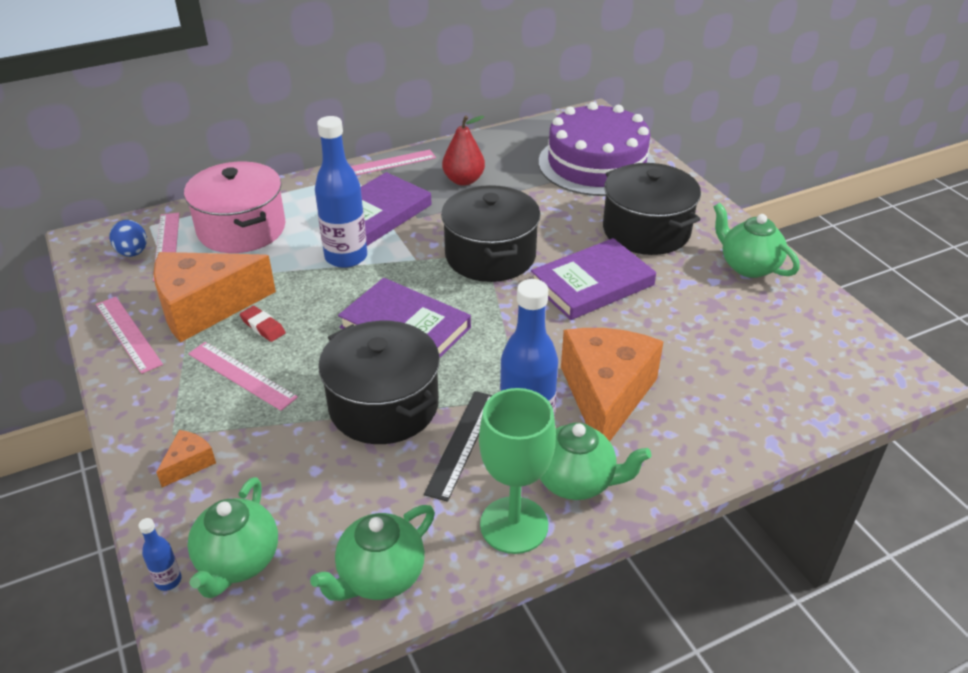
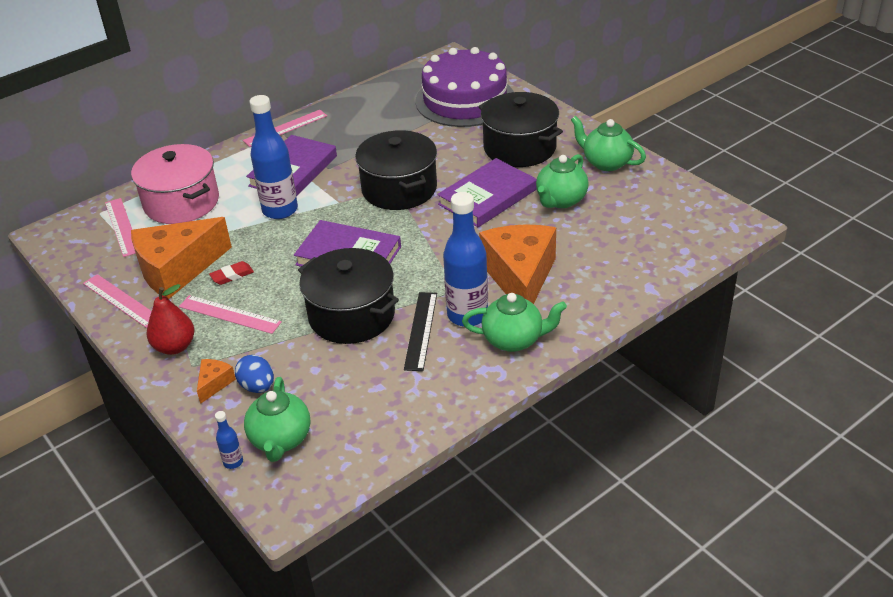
camera: 10 degrees left, 0 degrees up
blue egg [110,220,147,257] -> blue egg moved to [235,355,274,393]
red eraser [240,306,286,342] -> red eraser turned 60 degrees counterclockwise [209,261,254,285]
green teapot [310,505,435,601] -> green teapot moved to [536,154,589,208]
red pear [442,116,485,186] -> red pear moved to [147,284,194,355]
green goblet [479,388,556,554] -> none

